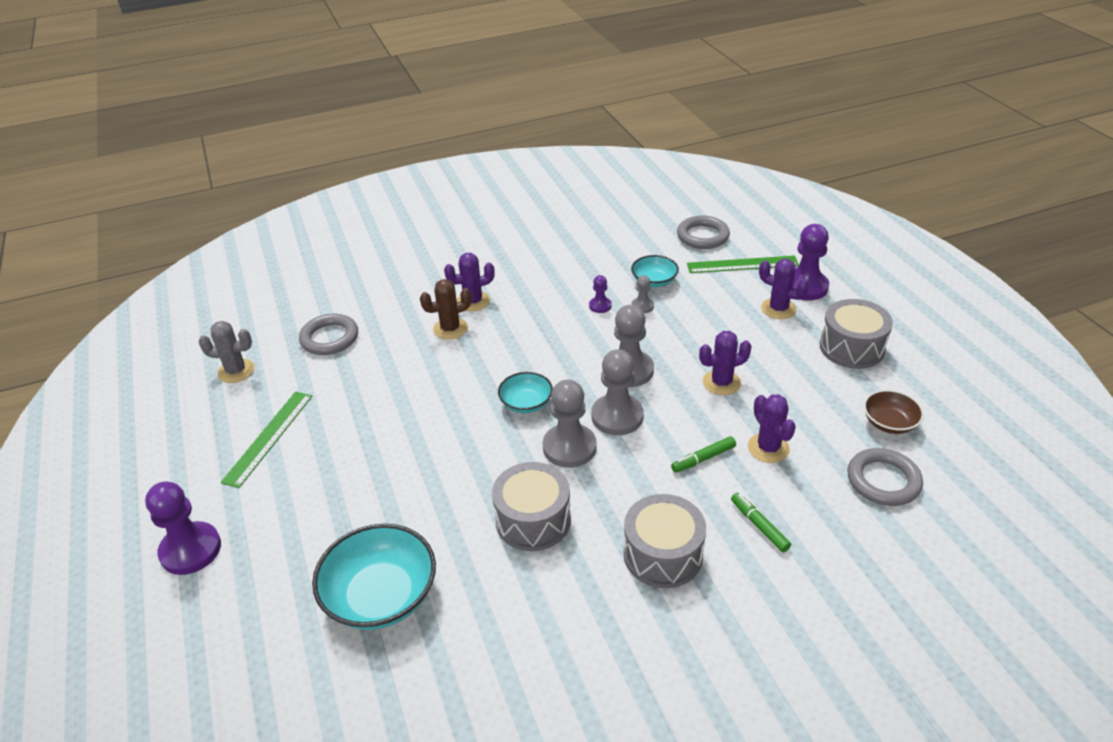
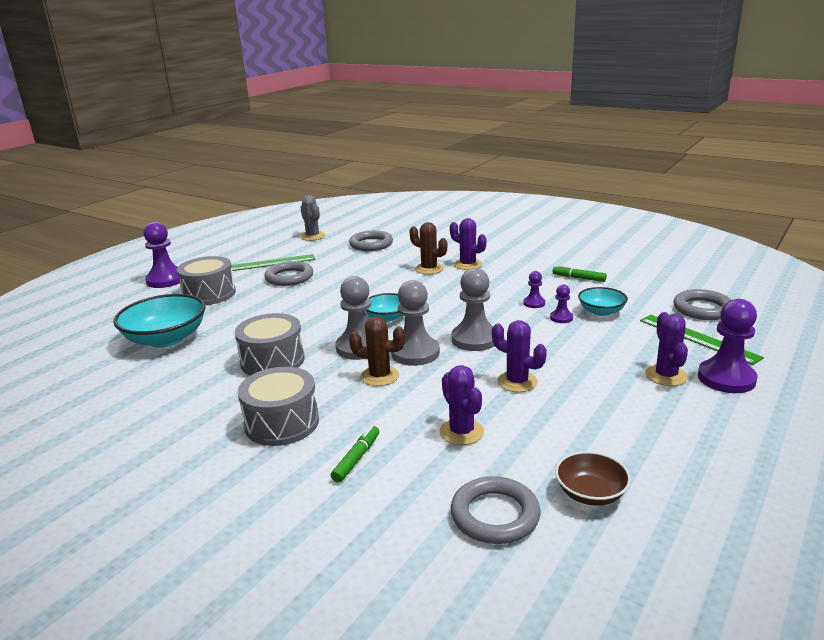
camera: 55 degrees right, 15 degrees down
grey pawn [631,276,654,313] -> purple pawn [550,284,573,323]
green marker [671,436,736,473] -> green marker moved to [553,265,607,282]
purple cactus [748,395,796,463] -> purple cactus turned 60 degrees counterclockwise [439,365,484,445]
grey drum [820,299,893,369] -> grey drum moved to [177,256,236,305]
none -> grey ring [265,261,313,286]
none -> brown cactus [349,316,405,386]

